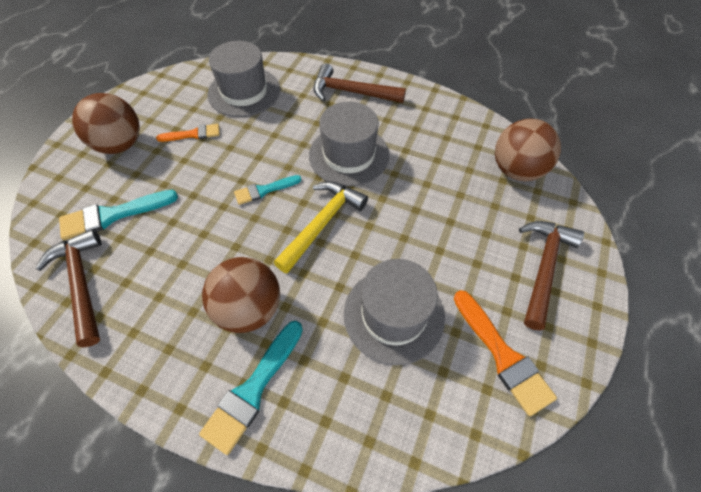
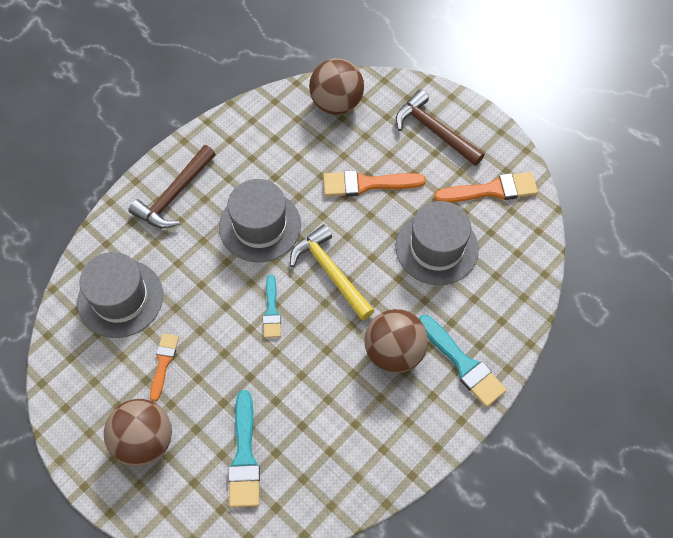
camera: 70 degrees left, 5 degrees up
brown hammer [36,229,102,347] -> none
none -> orange brush [323,170,426,197]

